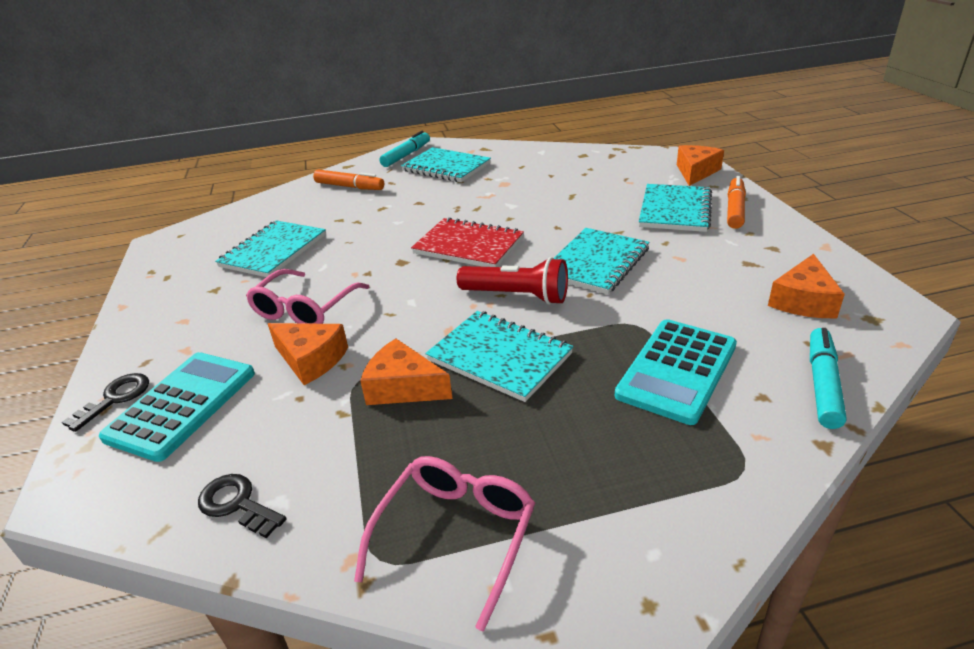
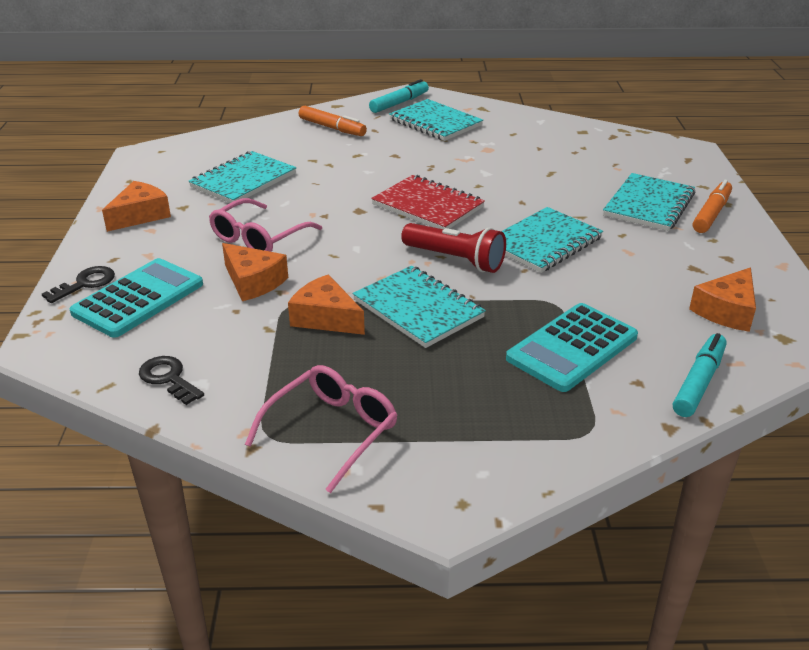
camera: 10 degrees right, 0 degrees up
orange cheese [677,145,724,186] -> orange cheese moved to [102,181,171,232]

